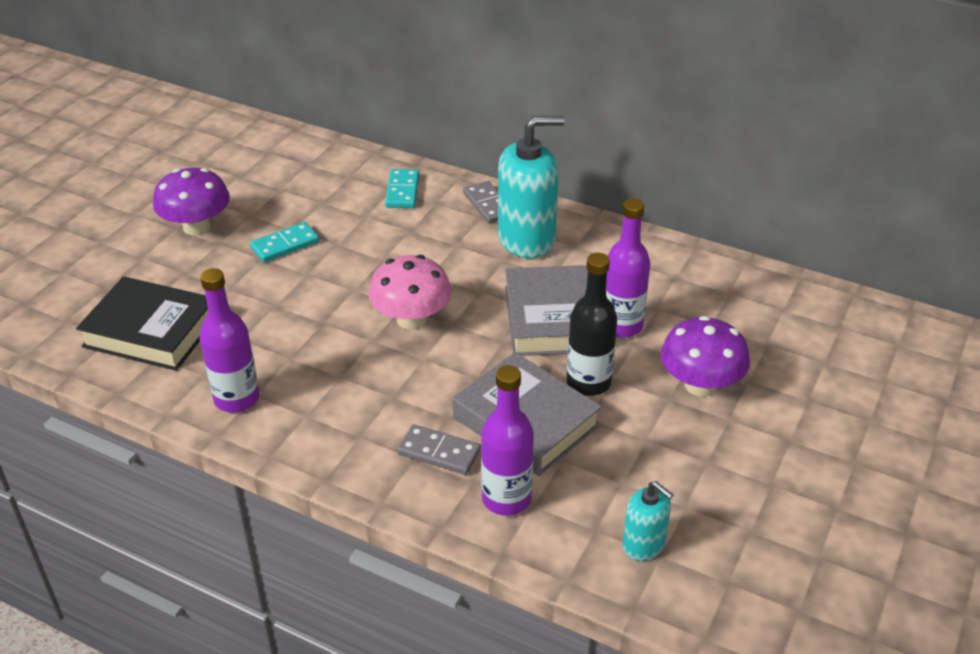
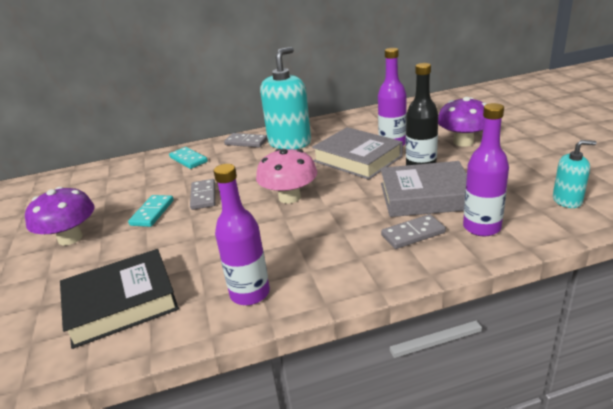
camera: 40 degrees left, 10 degrees down
none -> grey domino [190,179,215,210]

